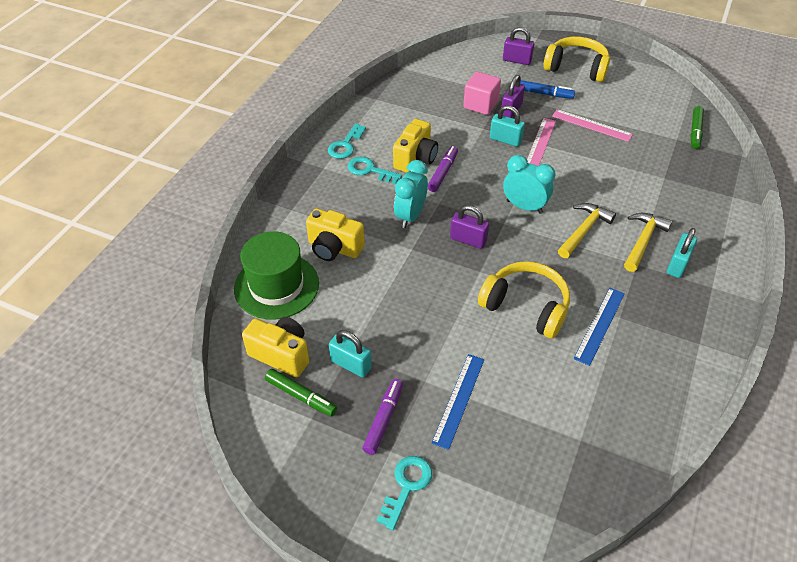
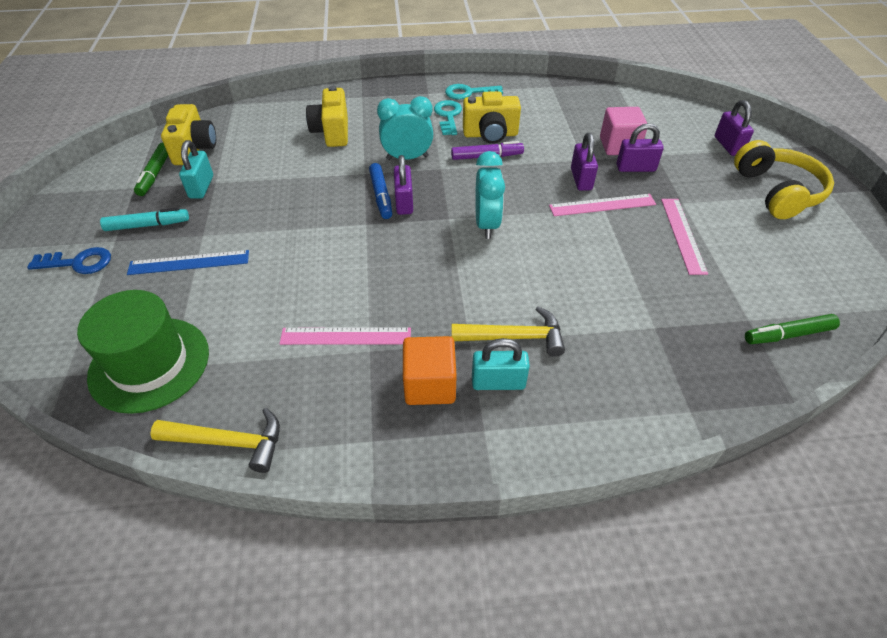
camera: 60 degrees right, 0 degrees up
green hat [234,231,319,320] -> green hat moved to [77,290,209,414]
purple marker [362,379,403,455] -> turquoise marker [100,208,189,231]
turquoise key [376,456,432,530] -> blue key [27,247,111,274]
yellow headphones [478,261,570,339] -> none
turquoise padlock [490,105,525,147] -> purple padlock [571,133,598,191]
blue marker [520,80,575,99] -> blue marker moved to [369,163,392,219]
yellow hammer [558,203,616,258] -> yellow hammer moved to [150,408,280,473]
blue ruler [574,288,625,366] -> pink ruler [279,327,411,345]
none -> orange cube [403,336,457,405]

